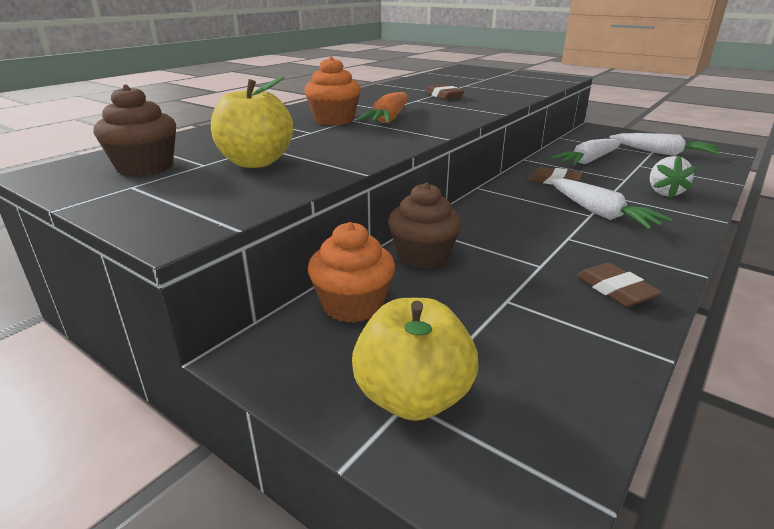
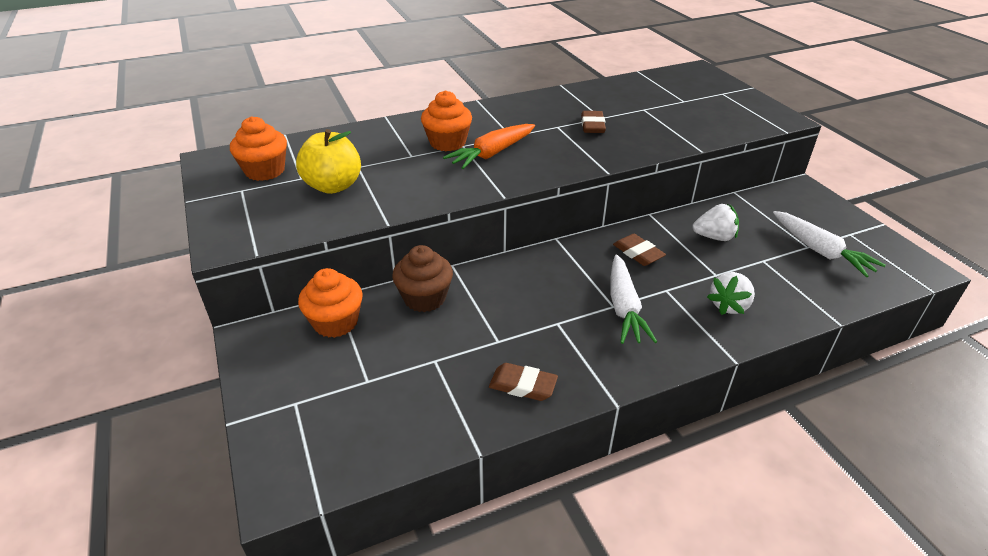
camera: 30 degrees right, 10 degrees up
brown cupcake [94,85,176,176] -> orange cupcake [230,116,287,181]
yellow apple [352,298,479,421] -> none
white carrot [551,139,622,166] -> white strawberry [693,204,739,241]
brown eraser [577,263,662,307] -> brown eraser turned 75 degrees counterclockwise [489,363,558,401]

